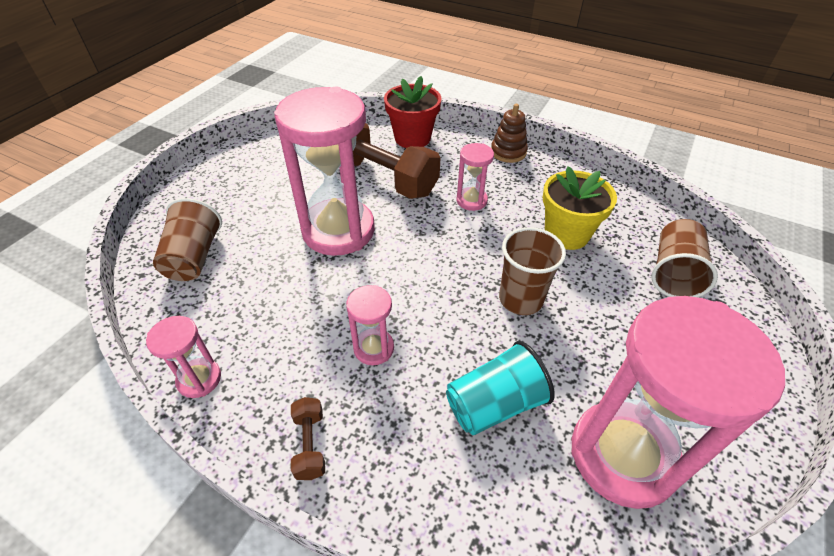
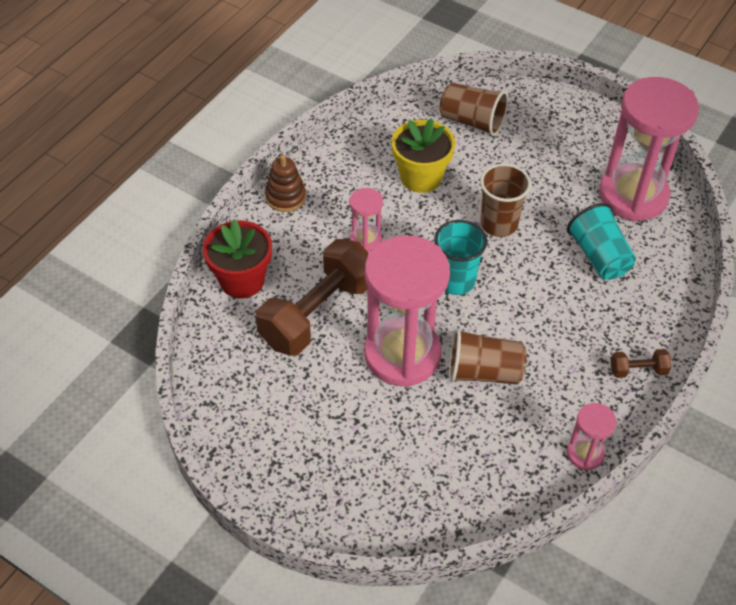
camera: 85 degrees left, 5 degrees up
brown cup [153,198,222,281] -> brown cup moved to [449,328,527,384]
pink hourglass [346,285,394,365] -> none
none -> turquoise cup [434,220,487,295]

